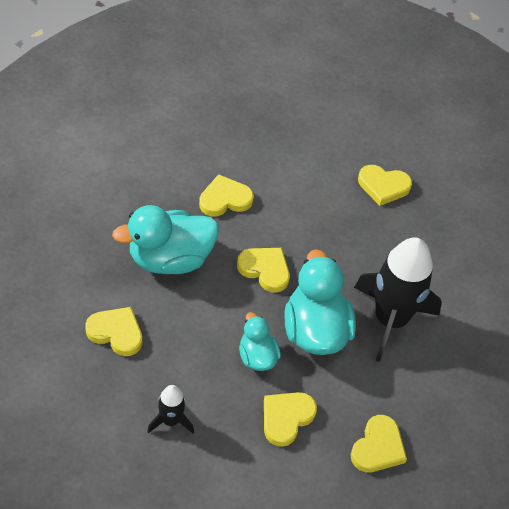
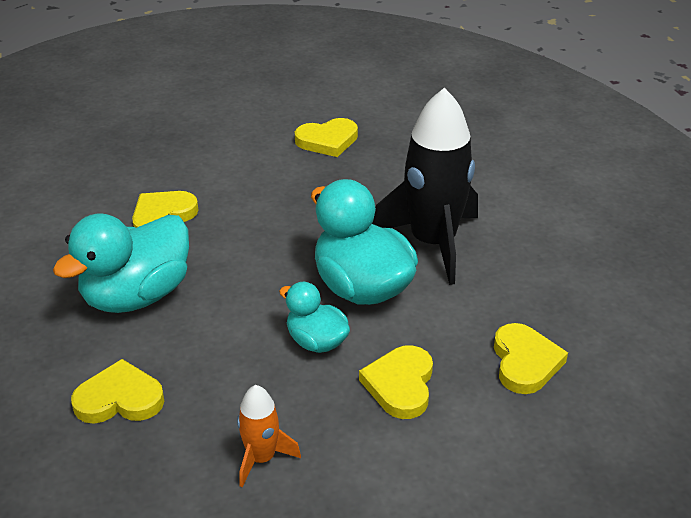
camera: 25 degrees left, 15 degrees down
black rocket [147,385,194,434] -> orange rocket [237,385,301,487]
yellow heart [237,248,290,293] -> none

